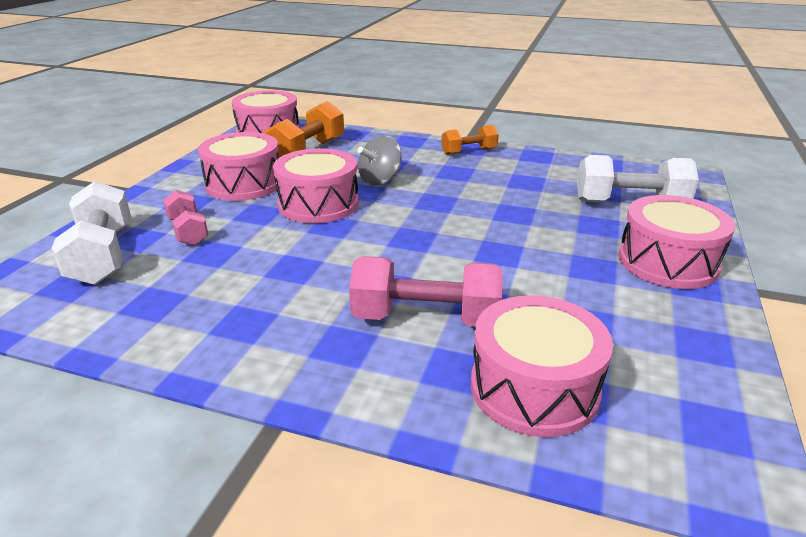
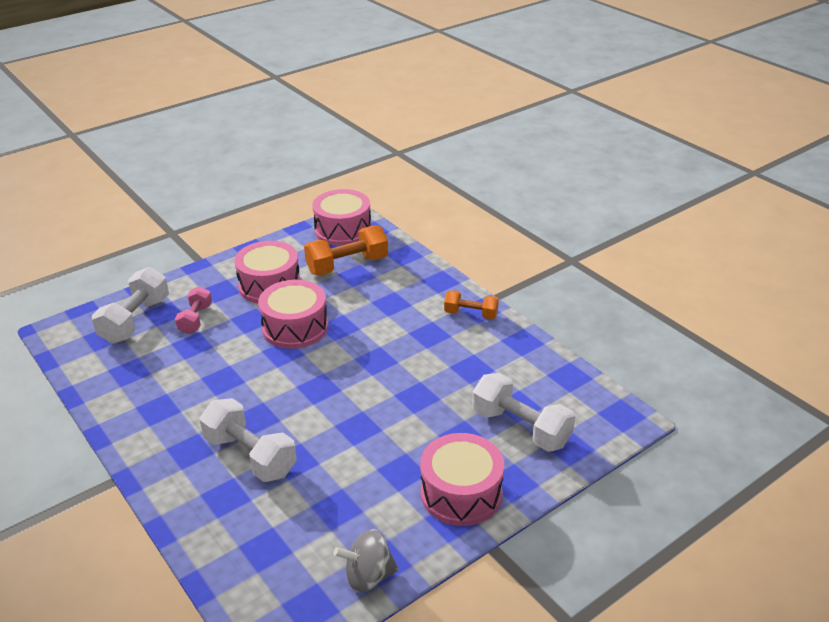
camera: 35 degrees right, 5 degrees up
pink dumbbell [349,256,503,326] -> white dumbbell [200,398,297,482]
grey spinning top [358,136,402,186] -> grey spinning top moved to [334,529,399,592]
pink drum [471,295,613,437] -> none

